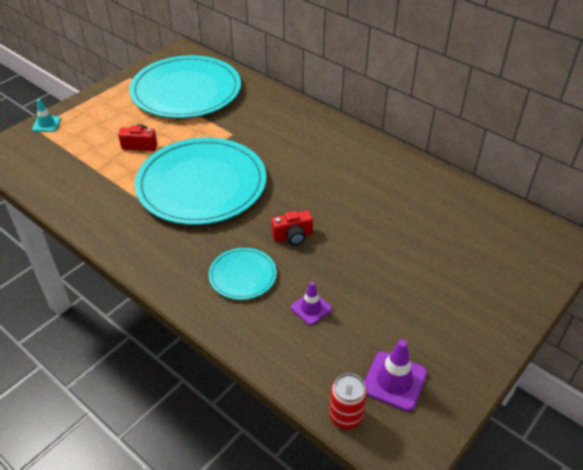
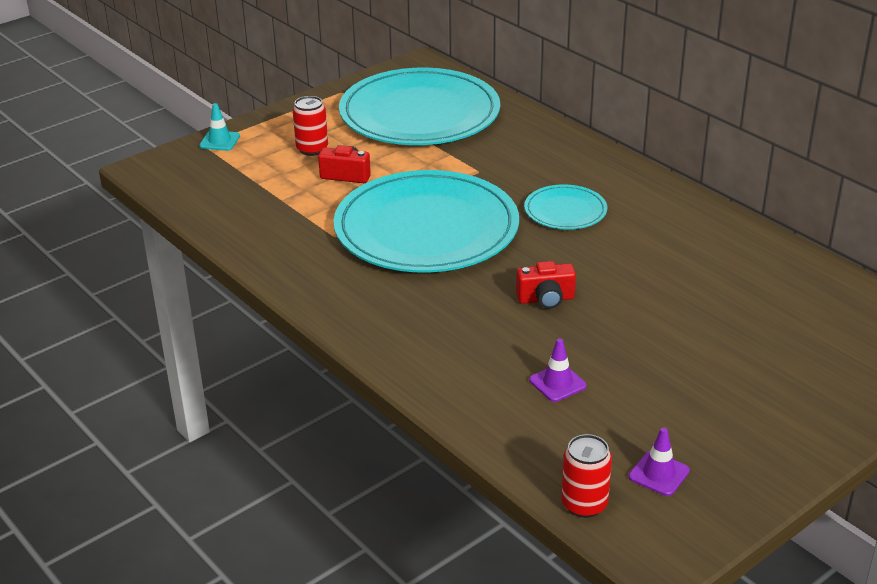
camera: 10 degrees right, 10 degrees down
turquoise plate [208,248,277,300] -> turquoise plate moved to [524,184,607,230]
purple traffic cone [364,340,427,412] -> purple traffic cone [628,427,690,496], size x0.65
none -> red can [293,96,328,156]

